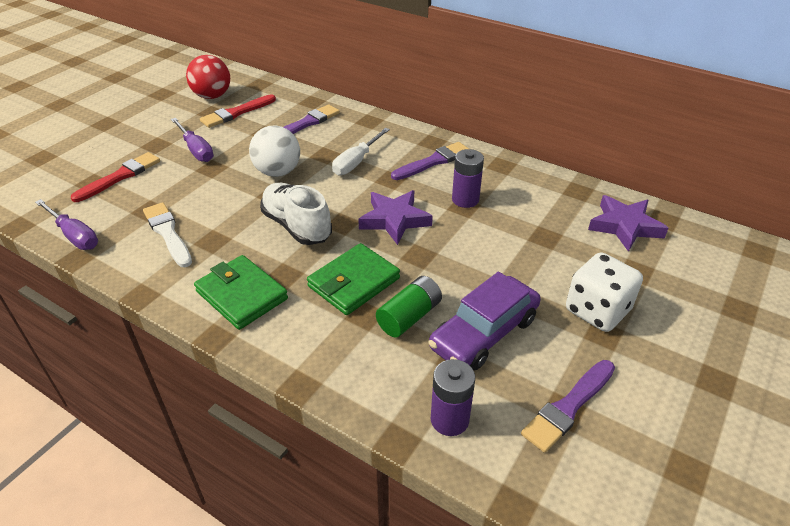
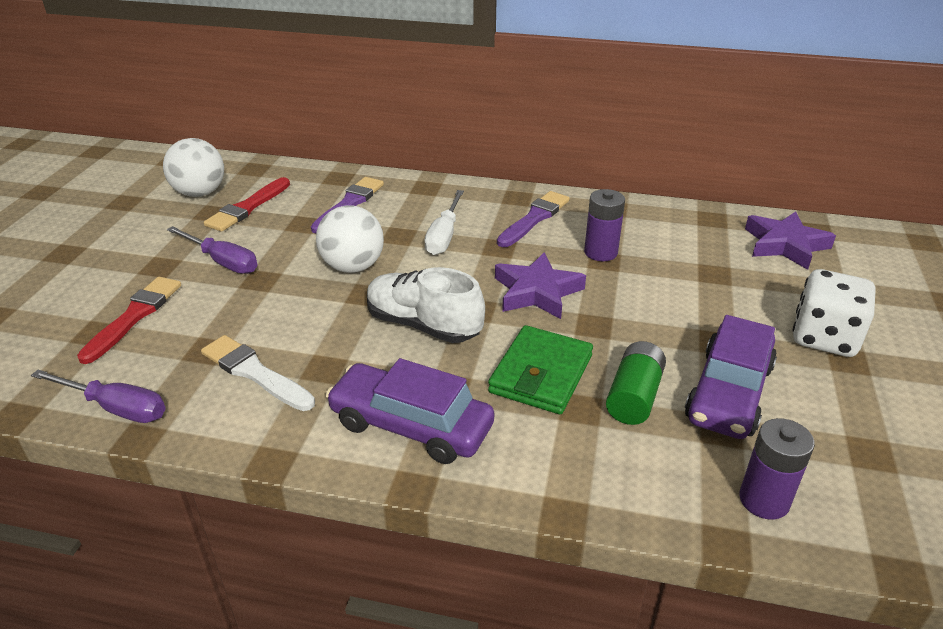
camera: 20 degrees left, 5 degrees down
red ball [186,55,230,99] -> white ball [163,138,224,197]
green wallet [194,255,288,330] -> purple car [326,358,494,464]
purple brush [521,360,615,453] -> none

